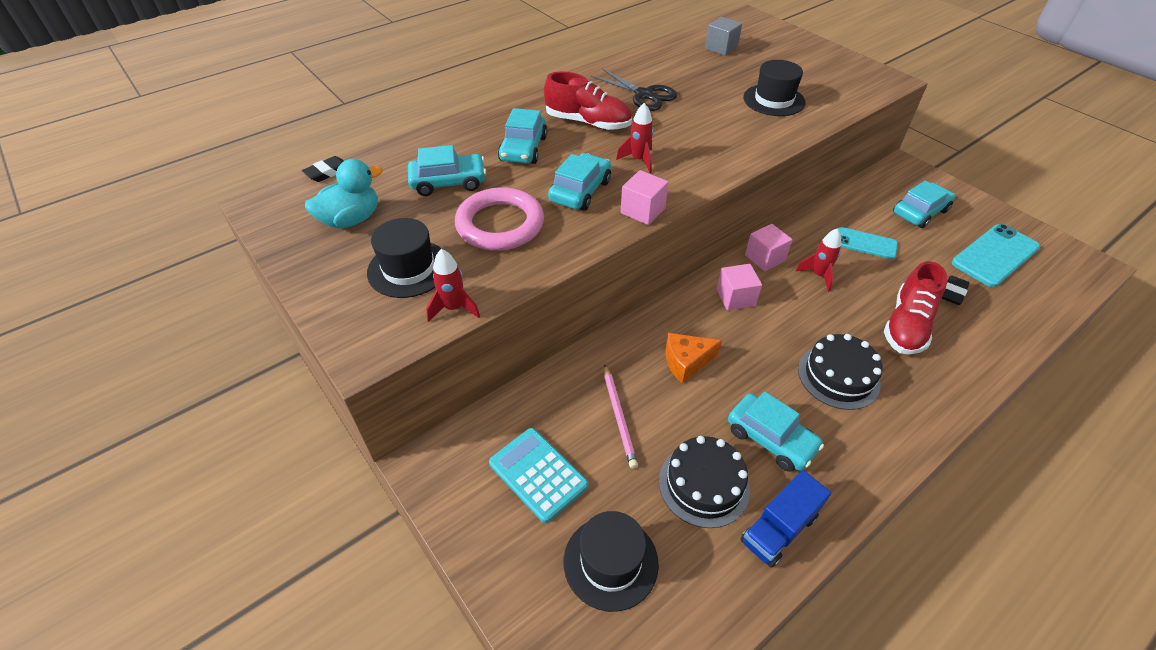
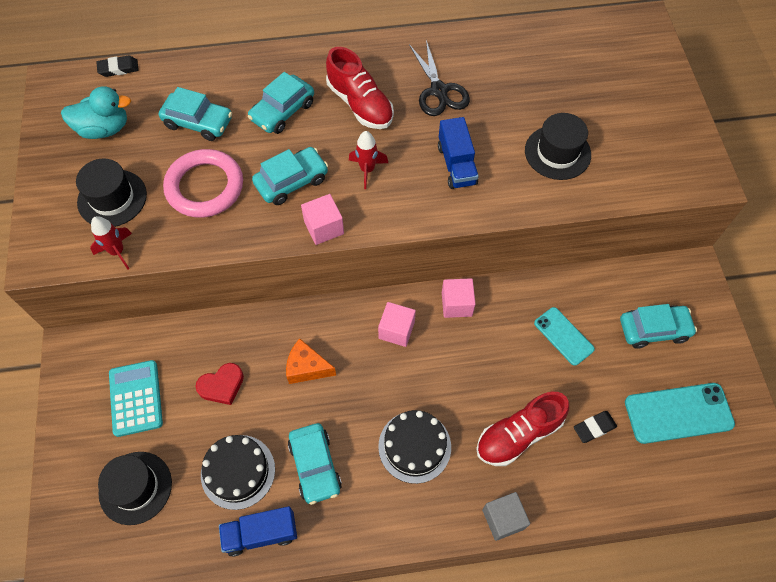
camera: 30 degrees right, 15 degrees up
pink pencil [604,365,638,469] -> red heart [195,363,244,405]
grey cube [705,17,742,56] -> grey cube moved to [482,492,530,541]
red rocket [795,228,841,292] -> none
none -> blue truck [438,117,479,189]

